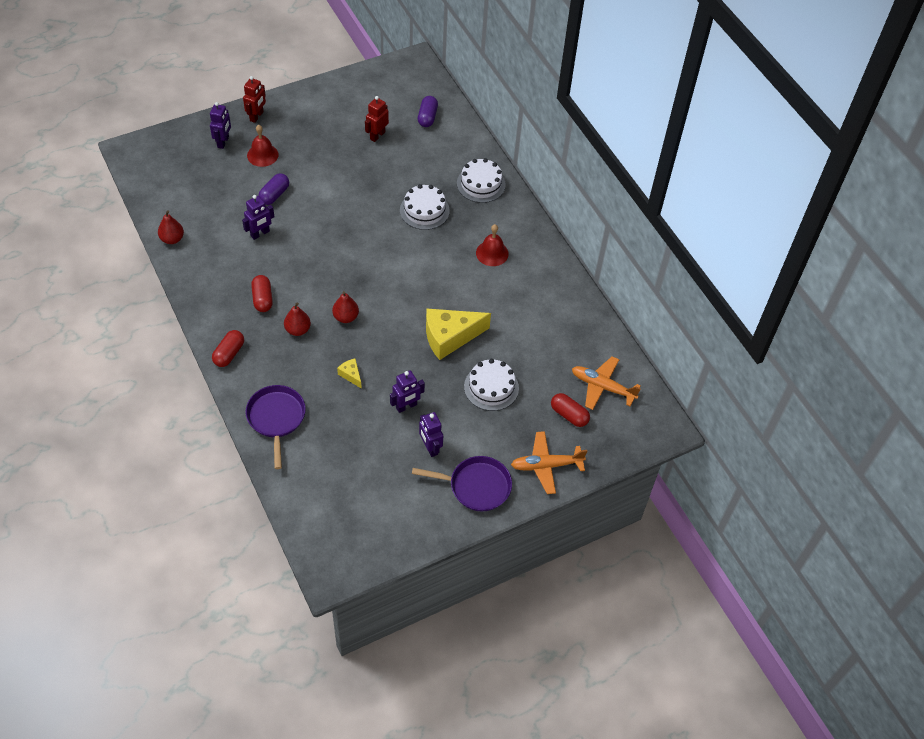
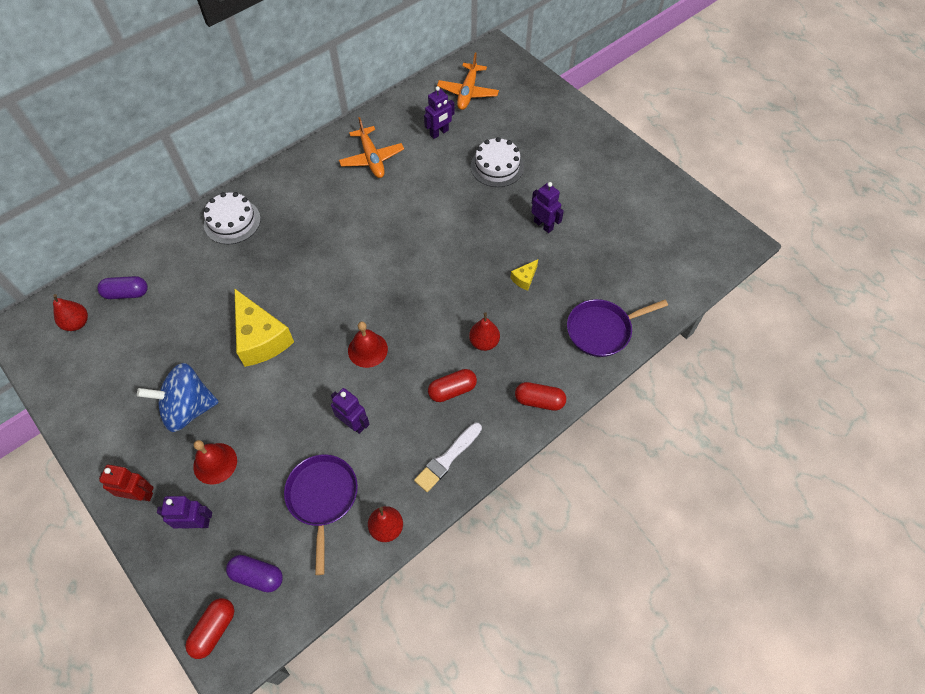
camera: 100 degrees left, 5 degrees up
purple capsule [258,173,289,205] -> purple capsule moved to [226,555,283,592]
red pear [332,291,359,323] -> red pear moved to [53,294,88,331]
red robot [365,96,389,142] -> none
white cake [400,184,450,230] -> none
purple pan [412,456,512,511] -> purple pan moved to [284,455,358,575]
purple robot [419,412,443,457] -> purple robot moved to [424,86,455,139]
yellow cheese [426,309,491,360] -> yellow cheese moved to [234,288,294,367]
red bell [476,224,509,266] -> red bell moved to [348,321,388,368]
orange plane [511,431,587,494] -> orange plane moved to [339,117,404,178]
red capsule [551,393,590,427] -> red capsule moved to [185,598,234,659]
none -> blue spinning top [137,363,219,432]
none -> white brush [414,423,482,492]

